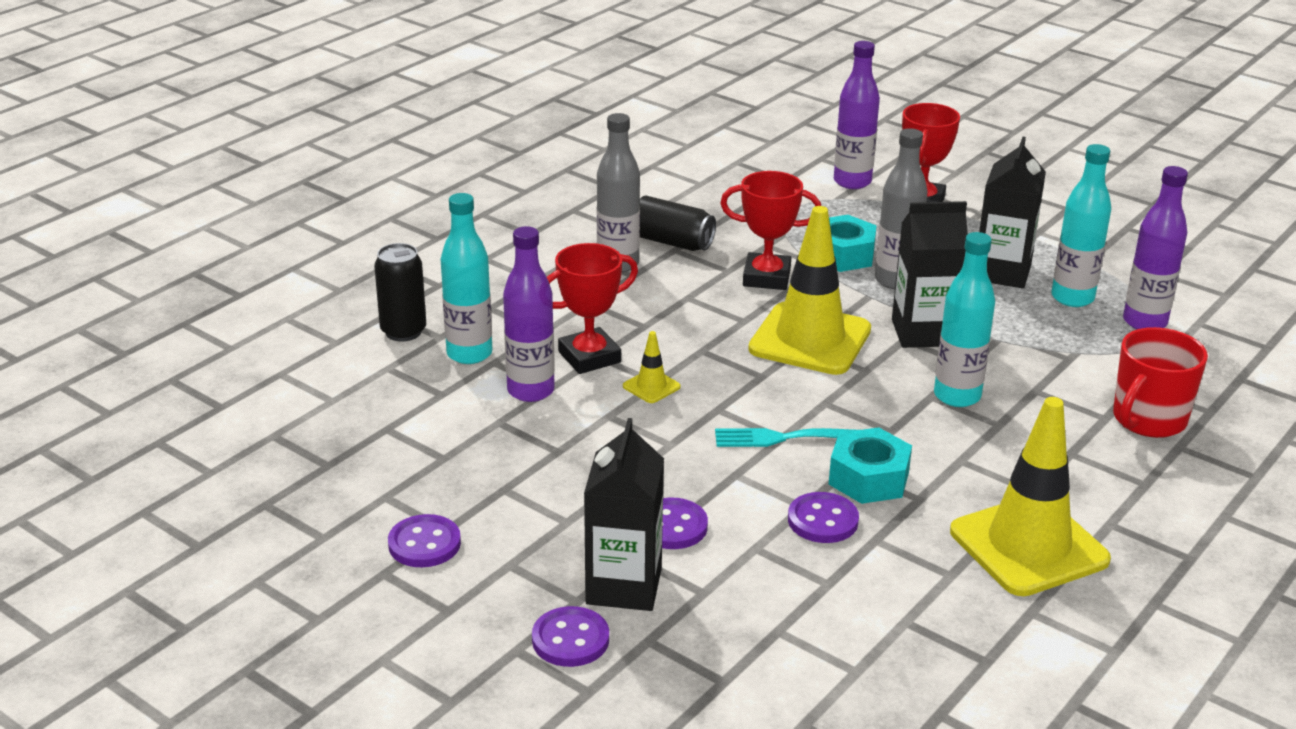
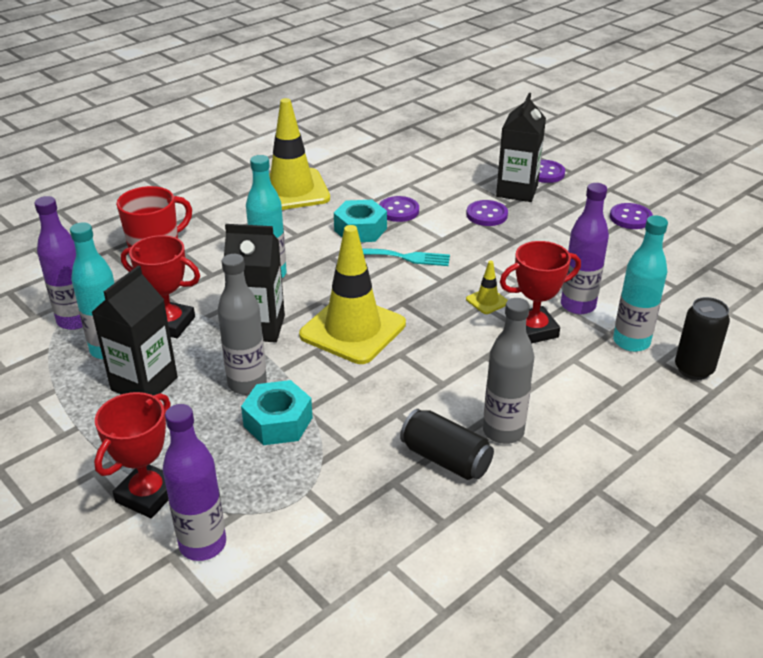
camera: 170 degrees left, 5 degrees up
red trophy [720,171,821,290] -> red trophy moved to [121,235,200,338]

